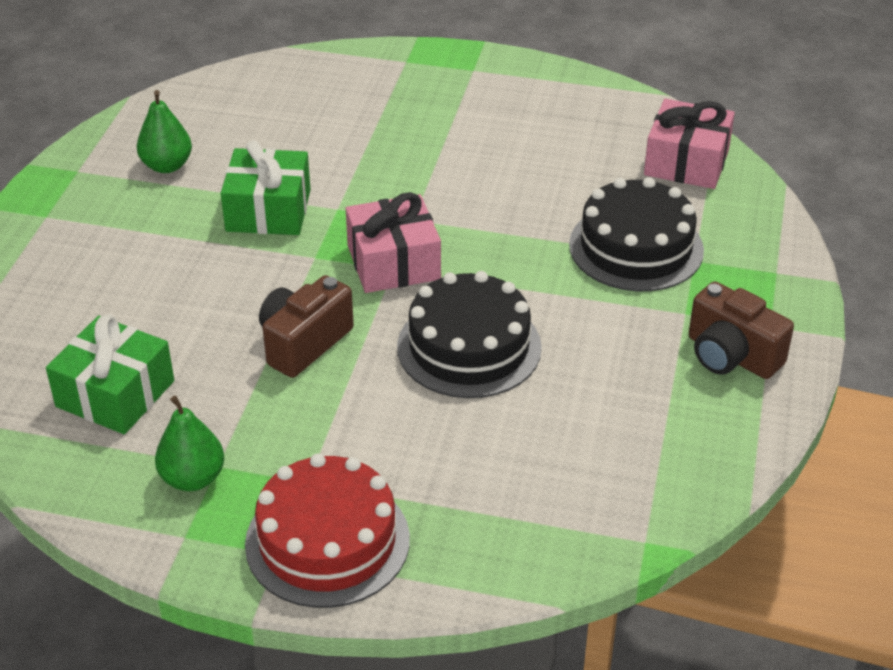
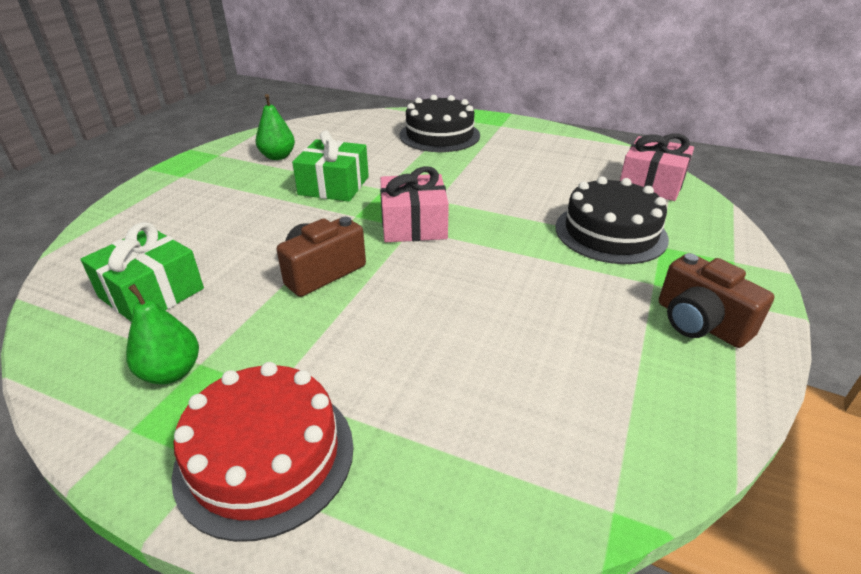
camera: 10 degrees right, 5 degrees down
black cake [397,271,542,398] -> black cake moved to [400,95,480,152]

